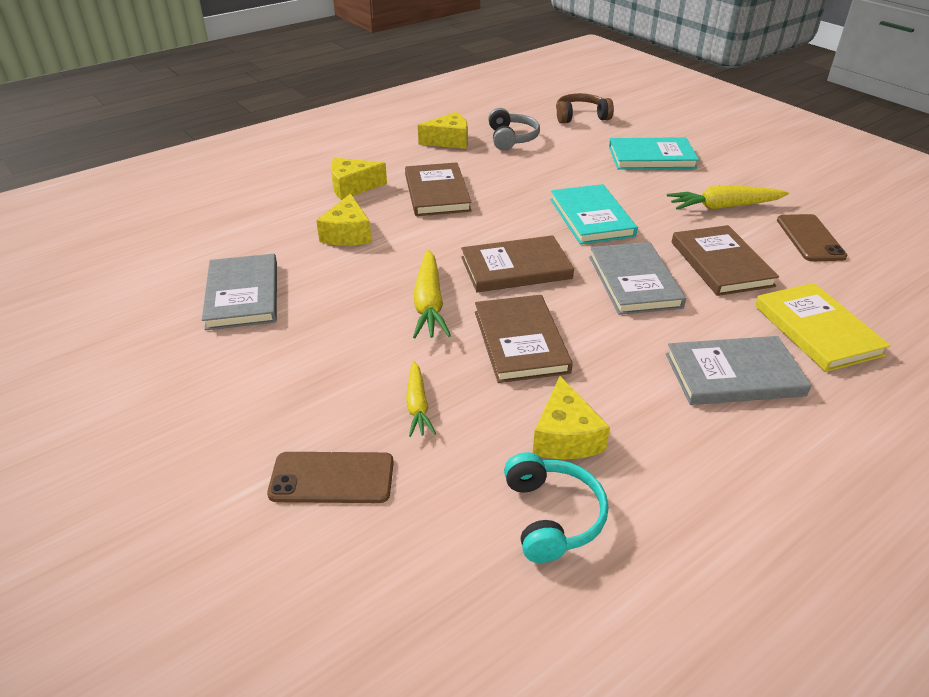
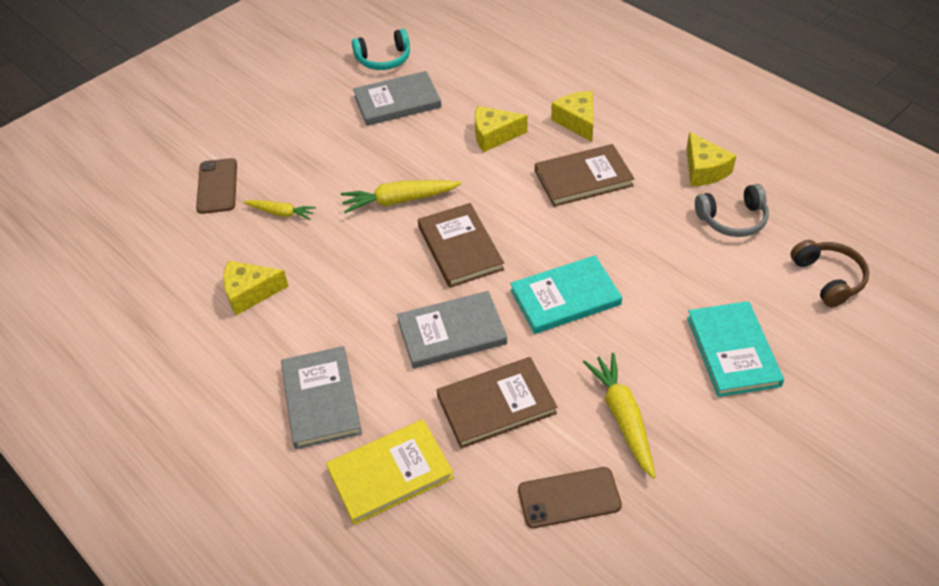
camera: 85 degrees right, 10 degrees up
yellow carrot [406,361,436,437] -> yellow carrot turned 150 degrees counterclockwise [243,200,316,220]
brown book [475,295,573,383] -> none
turquoise headphones [504,452,608,563] -> turquoise headphones moved to [352,29,410,70]

